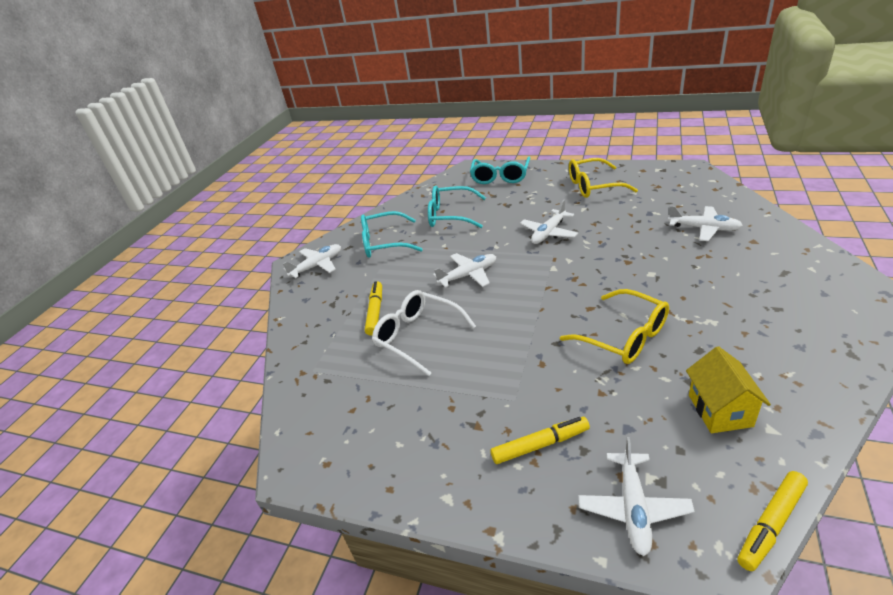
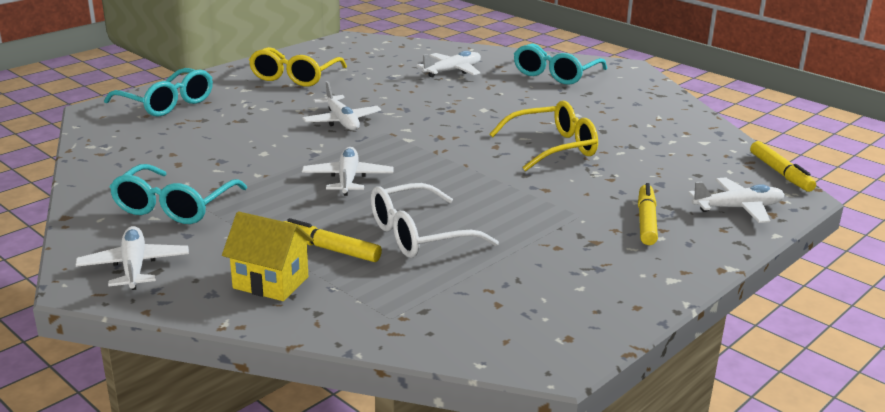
camera: 70 degrees left, 10 degrees down
turquoise glasses [428,186,486,228] -> turquoise glasses moved to [514,43,607,85]
white plane [579,437,695,556] -> white plane turned 45 degrees counterclockwise [688,177,785,223]
yellow house [686,346,771,433] -> yellow house moved to [222,212,314,301]

